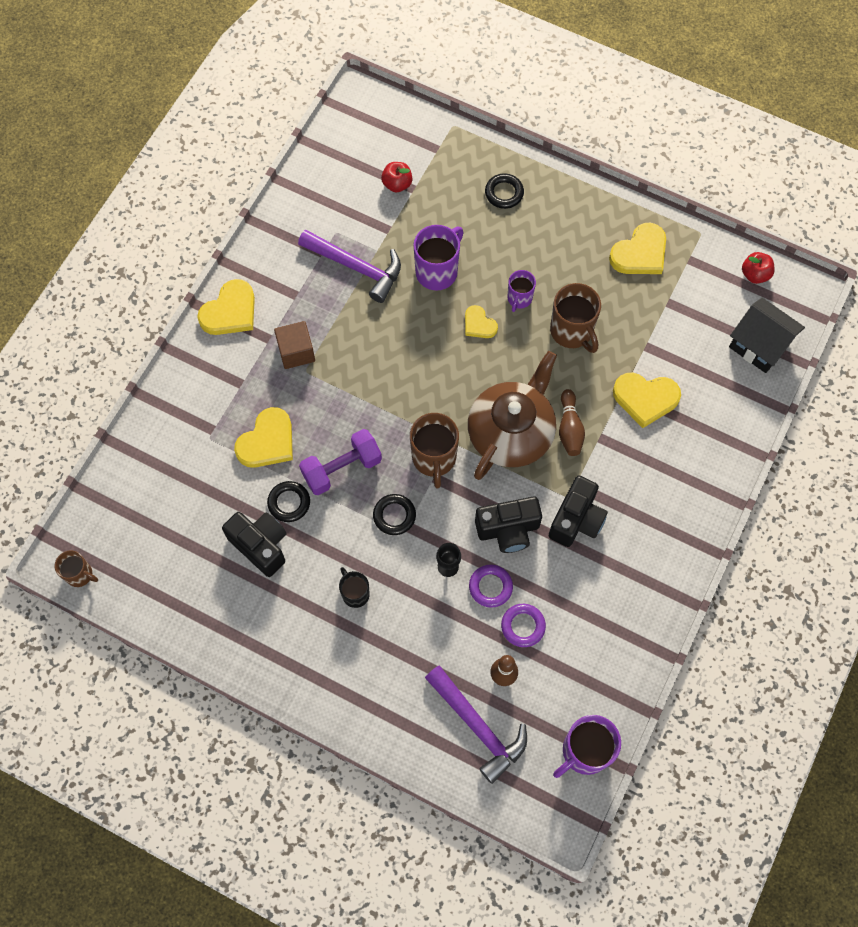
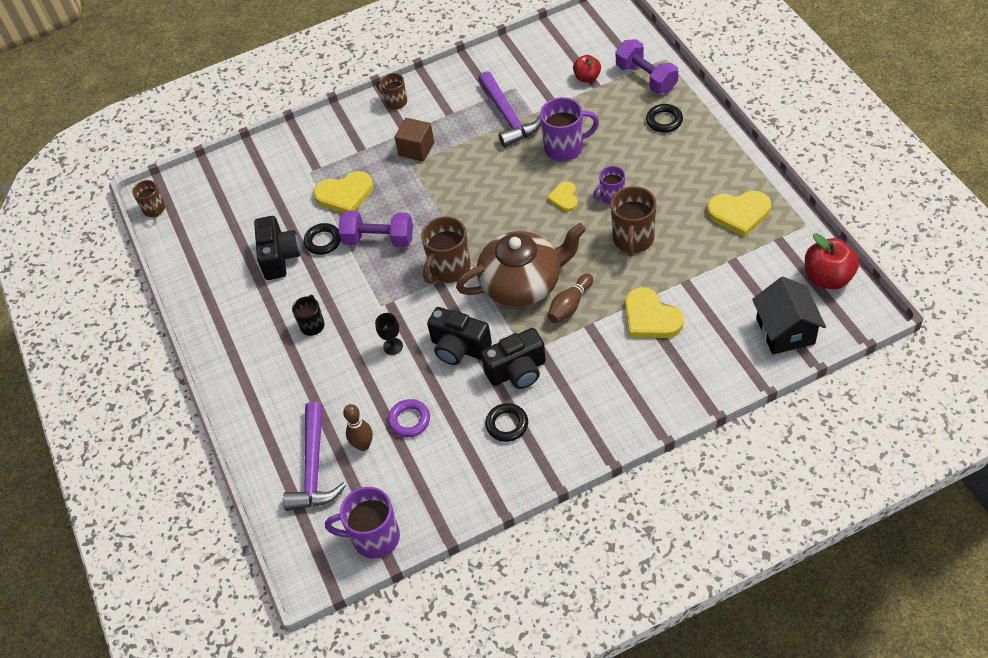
camera: 45 degrees right, 15 degrees down
yellow heart [197,279,255,335] -> brown mug [376,73,407,109]
black ring [373,494,416,535] -> black ring moved to [485,403,528,442]
purple ring [469,565,513,608] -> none
red apple [742,252,775,284] -> red apple [805,233,859,289], size x1.61
none -> purple dumbbell [616,39,678,94]

